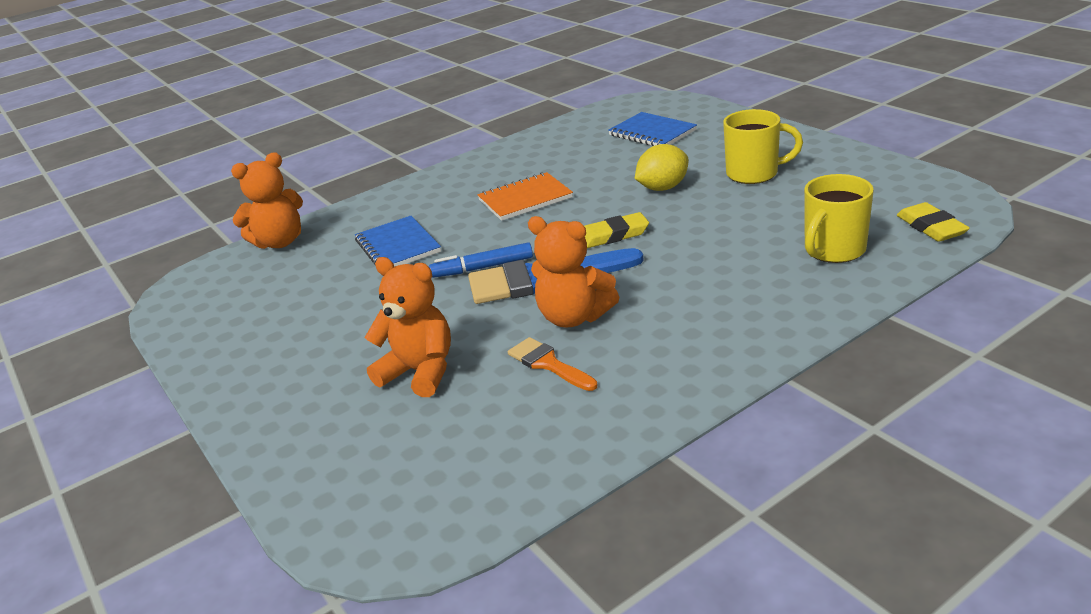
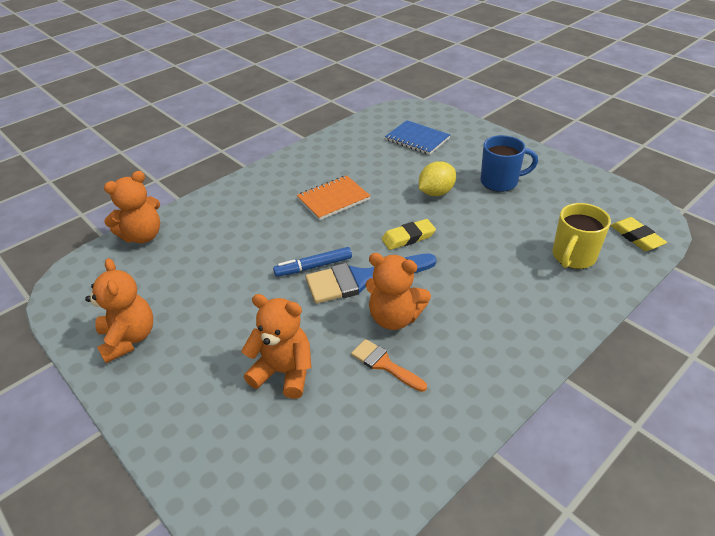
camera: 10 degrees left, 10 degrees up
blue notebook [355,216,441,267] -> none
yellow mug [723,109,803,184] -> blue mug [480,135,538,192]
none -> orange teddy bear [85,258,153,363]

